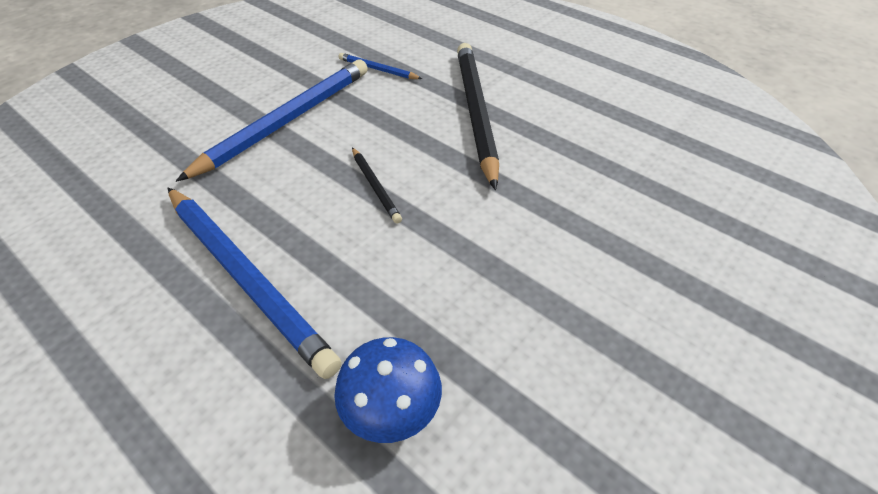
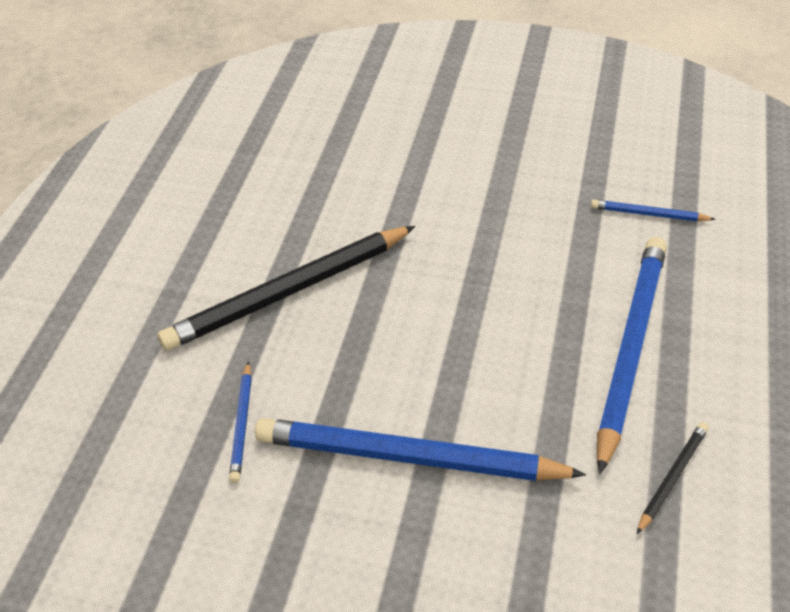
camera: 115 degrees left, 0 degrees up
blue mushroom [334,337,442,443] -> blue pencil [591,200,716,221]
black pencil [352,147,402,223] -> black pencil moved to [637,422,709,534]

